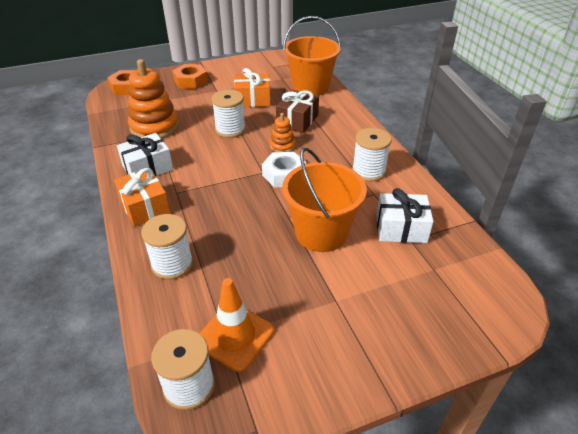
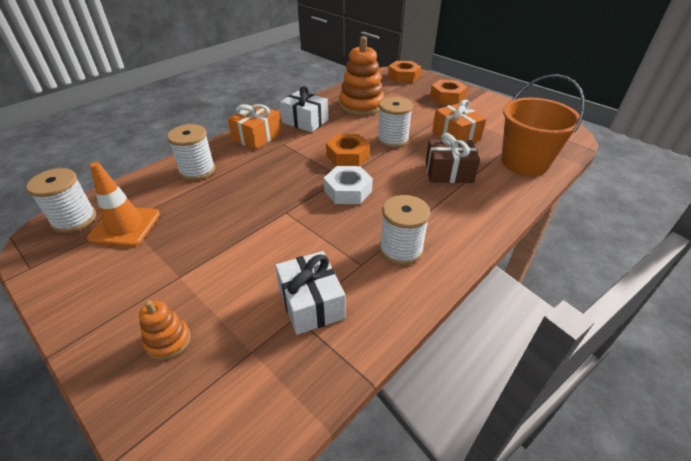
camera: 65 degrees right, 0 degrees up
orange stacking toy [270,113,295,152] -> orange stacking toy moved to [139,300,191,360]
orange bucket [282,148,367,252] -> none
none -> orange nut [326,134,370,166]

